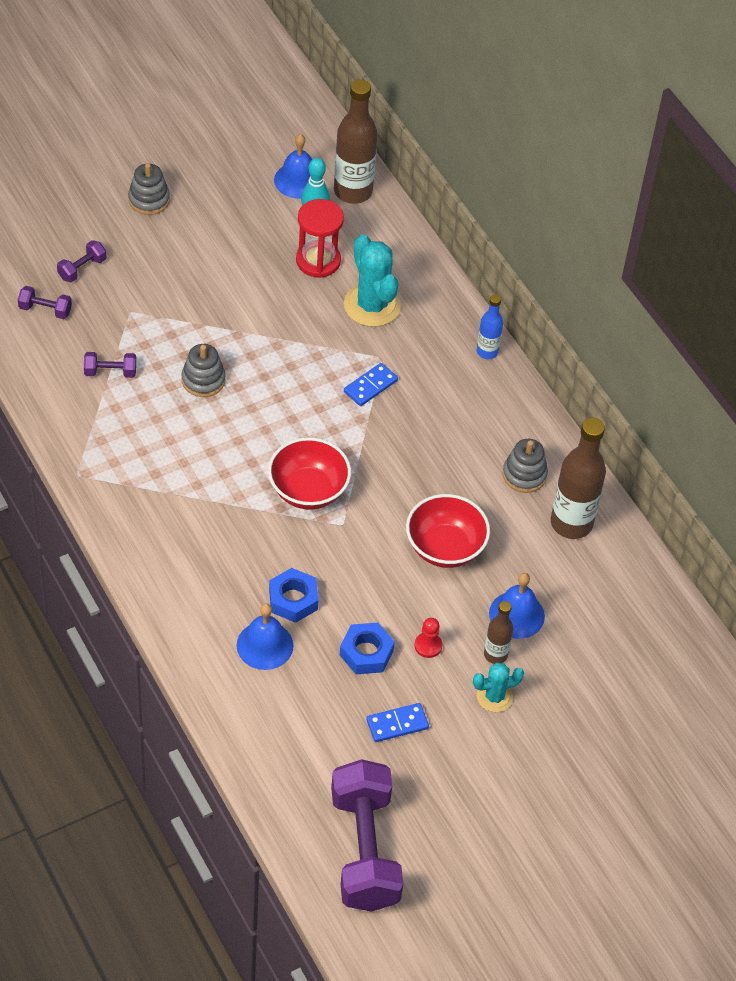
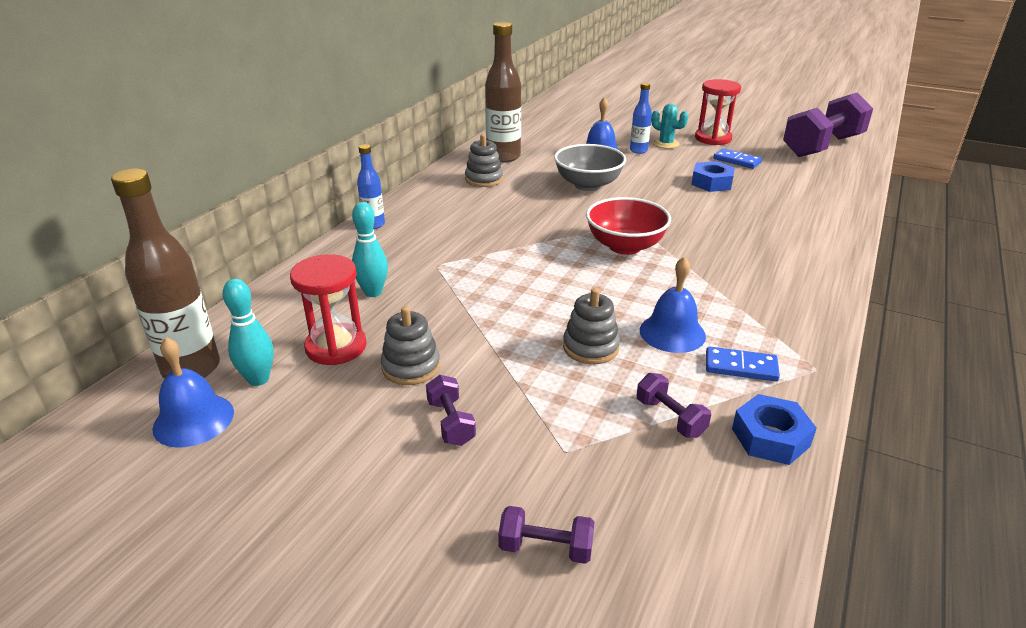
camera: 120 degrees left, 20 degrees down
purple dumbbell [18,286,72,319] -> purple dumbbell moved to [426,375,476,446]
grey stacking toy [128,163,170,215] -> grey stacking toy moved to [381,306,440,385]
blue bell [237,603,293,670] -> blue bell moved to [640,257,706,353]
blue nut [269,568,318,623] -> blue nut moved to [732,394,817,465]
turquoise cactus [344,234,401,327] -> turquoise bowling pin [352,202,388,297]
blue domino [344,363,398,406] -> blue domino moved to [706,346,780,381]
red bowl [406,494,490,568] -> grey bowl [554,144,626,191]
red pawn [414,618,442,658] -> none
brown bottle [484,601,513,664] -> blue bottle [630,82,652,154]
none -> red hourglass [695,79,741,145]

